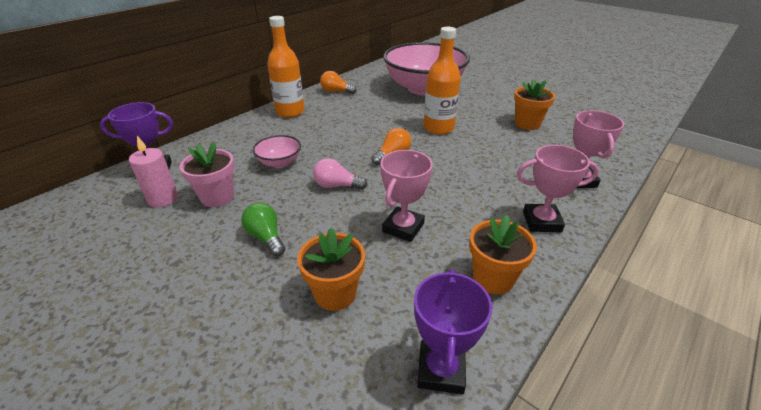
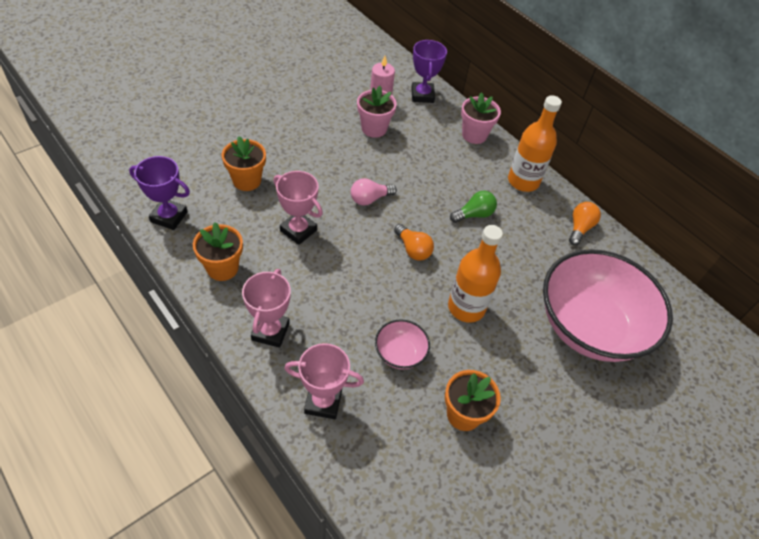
camera: 95 degrees right, 15 degrees up
green light bulb [241,203,285,256] -> green light bulb moved to [450,191,497,223]
pink bowl [253,135,301,168] -> pink bowl moved to [375,319,430,369]
pink light bulb [313,158,368,190] -> pink light bulb turned 135 degrees counterclockwise [351,178,397,205]
none -> pink flower pot [461,92,501,144]

